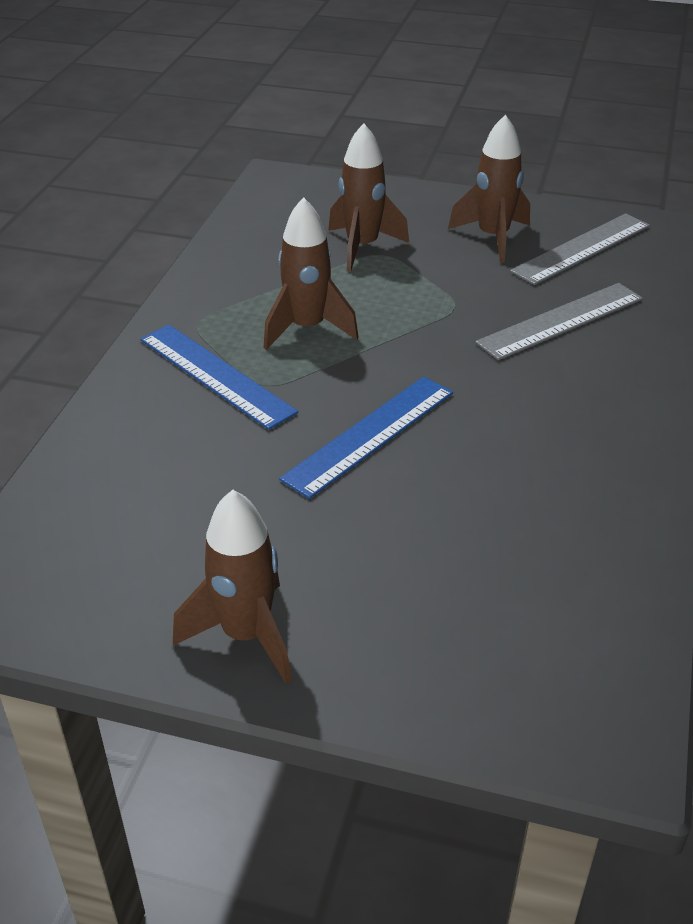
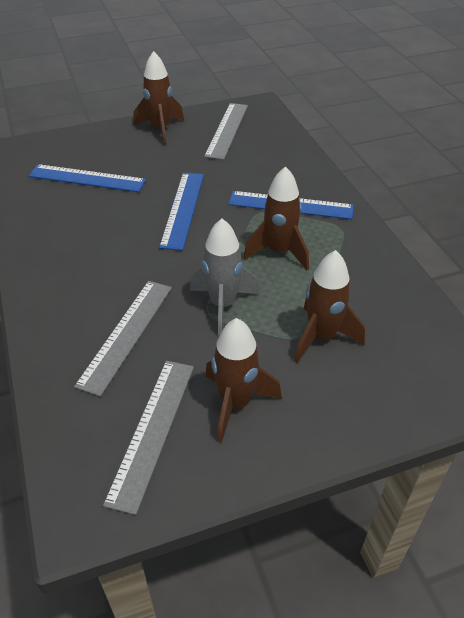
camera: 145 degrees right, 5 degrees up
none -> blue ruler [28,164,146,192]
none -> grey rocket [190,219,260,336]
none -> grey ruler [204,103,248,160]

